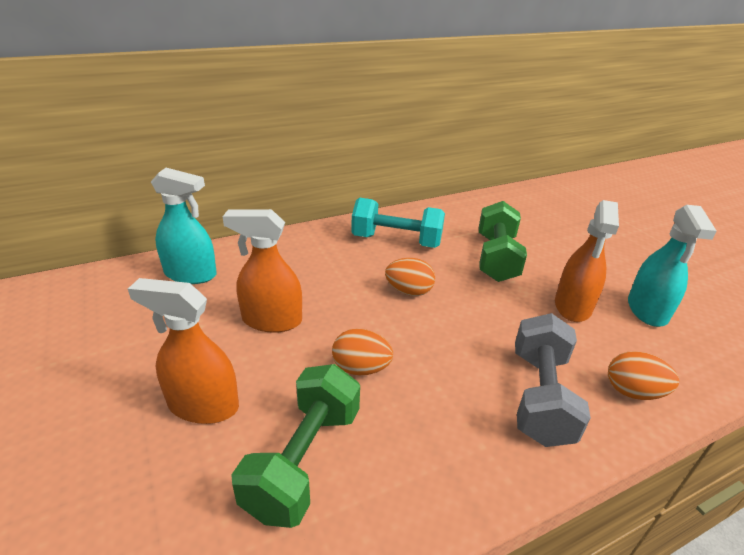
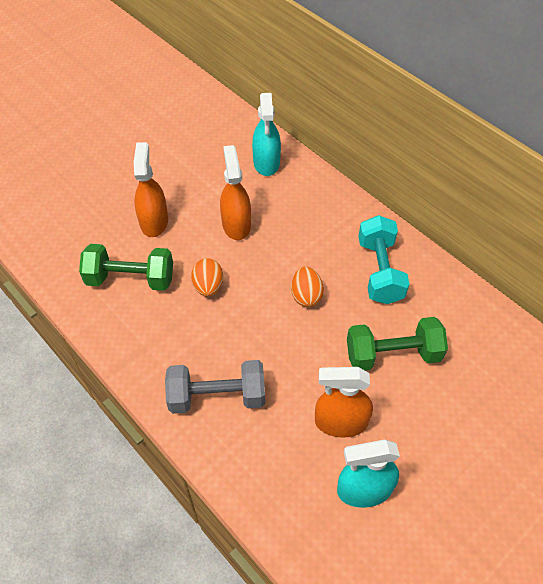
camera: 75 degrees right, 20 degrees up
orange egg [608,351,679,400] -> none

